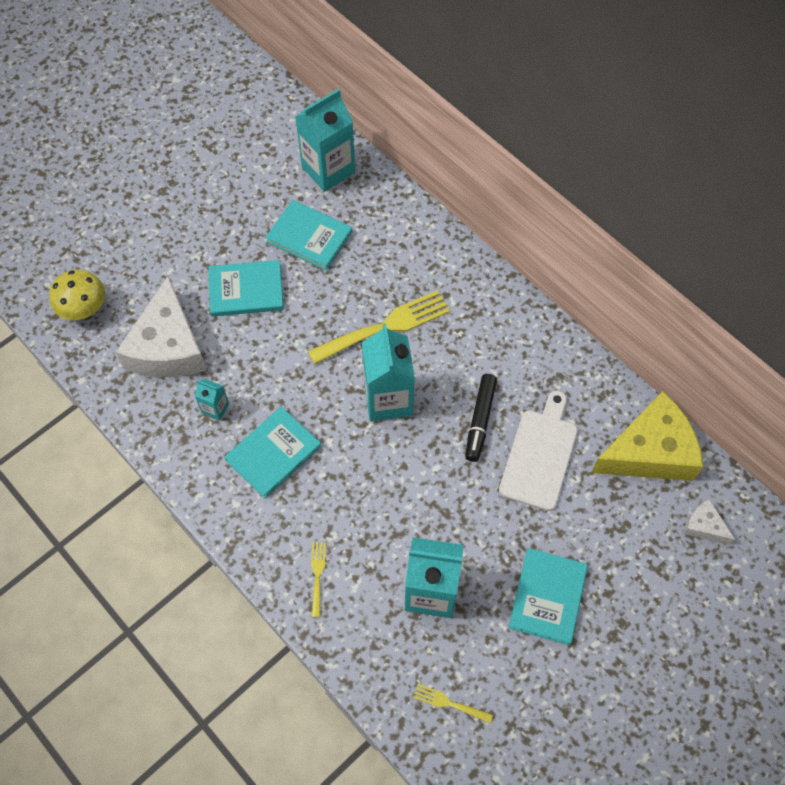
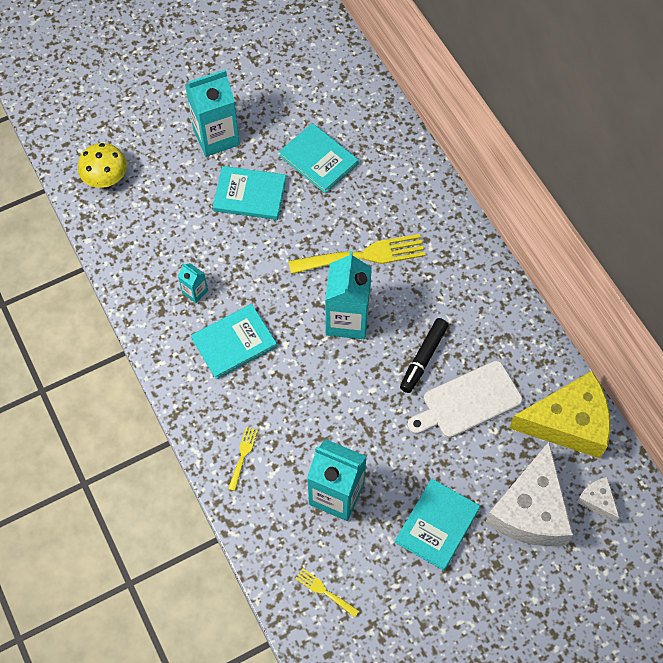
camera: 15 degrees right, 0 degrees up
white cheese [116,276,207,378] -> white cheese moved to [485,442,573,546]
turquoise carton [295,89,355,192] -> turquoise carton moved to [185,69,240,157]
white cutting board [499,391,578,511] -> white cutting board turned 150 degrees counterclockwise [407,361,523,438]

